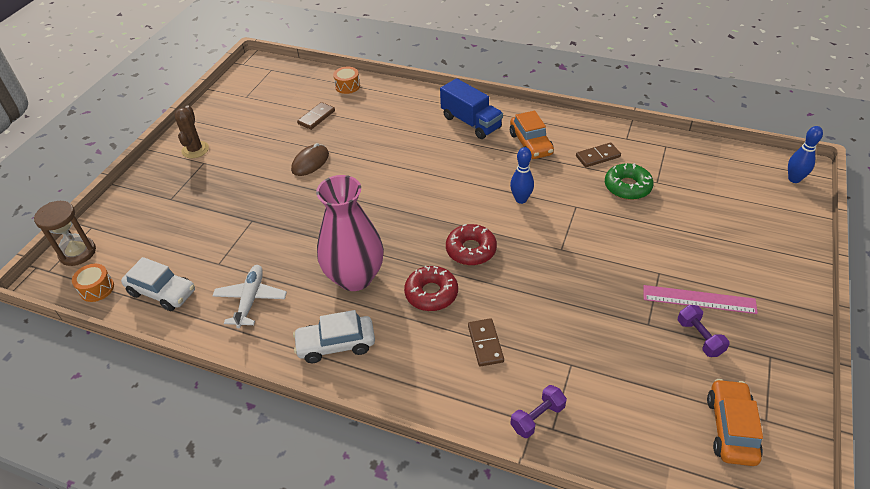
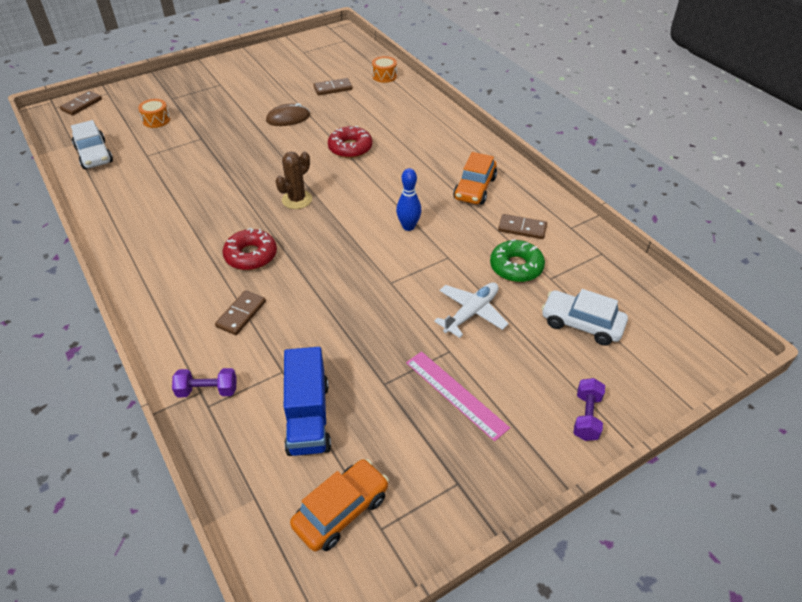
camera: 35 degrees right, 0 degrees up
brown hourglass [34,201,96,266] -> brown domino [60,91,102,116]
orange drum [72,264,114,302] -> orange drum moved to [138,99,170,128]
brown cactus [174,106,209,158] -> brown cactus moved to [275,151,312,209]
white plane [212,265,287,328] -> white plane moved to [434,283,509,338]
white car [293,310,375,363] -> white car moved to [541,289,628,346]
pink vase [316,175,384,291] -> none
blue truck [440,78,503,139] -> blue truck moved to [284,347,331,456]
red donut [446,224,497,265] -> red donut moved to [328,126,372,158]
purple dumbbell [678,305,729,357] -> purple dumbbell moved to [573,378,605,441]
blue bowling pin [788,126,823,183] -> none

